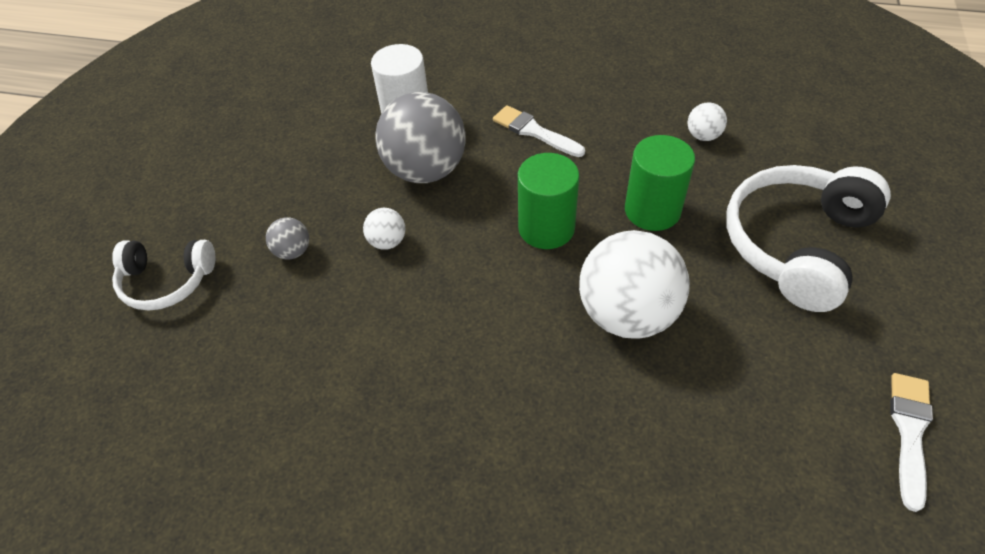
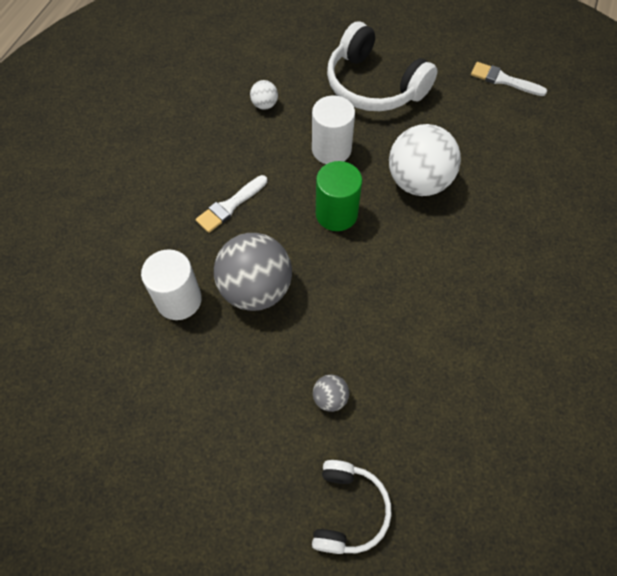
camera: 85 degrees left, 10 degrees up
white ball [363,208,405,250] -> none
green cylinder [625,135,695,231] -> white cylinder [312,96,355,164]

